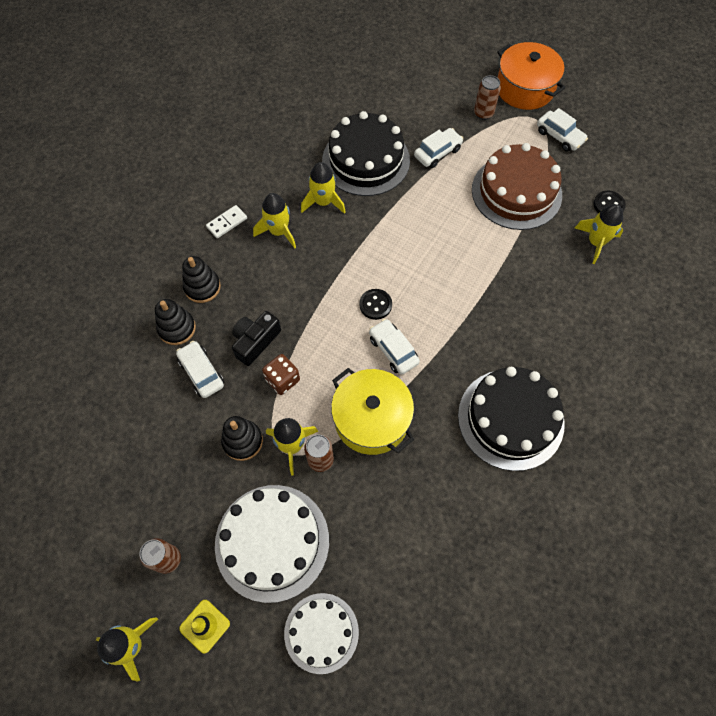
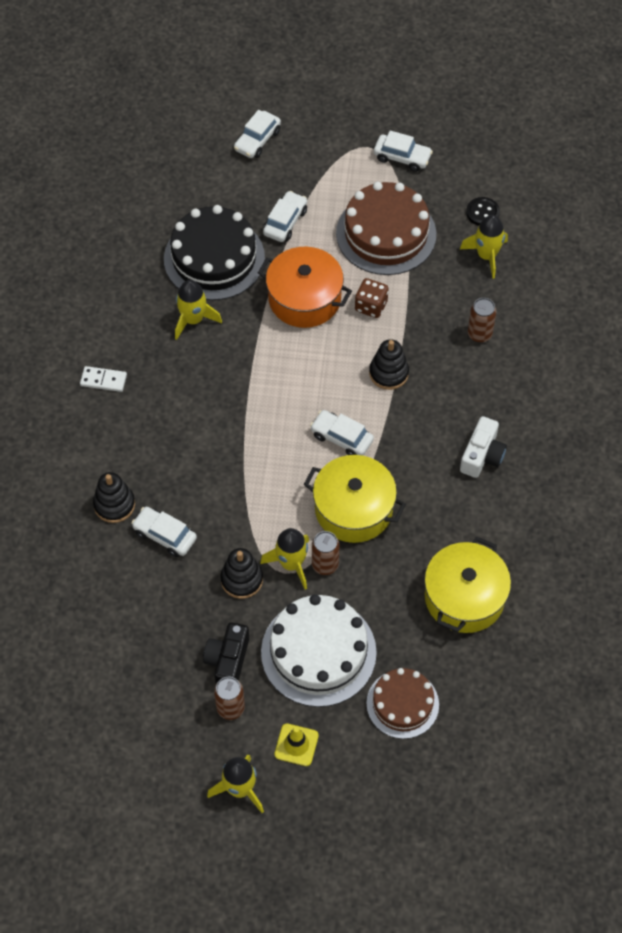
camera: 25 degrees left, 5 degrees down
black stacking toy [182,256,221,303] -> black stacking toy moved to [369,339,409,390]
white domino [206,205,247,238] -> white domino turned 75 degrees clockwise [80,366,127,392]
black camera [232,311,281,366] -> black camera moved to [203,622,249,684]
yellow rocket [253,193,296,249] -> none
brown dice [262,354,300,395] -> brown dice moved to [355,278,389,318]
white cake [284,593,359,674] -> brown cake [366,668,439,739]
black button [359,289,392,320] -> none
black cake [458,367,565,471] -> white camera [460,416,507,478]
brown can [474,75,501,120] -> brown can moved to [468,298,496,343]
orange pot [497,42,565,110] -> orange pot moved to [258,247,352,328]
none -> white car [234,110,281,158]
none -> yellow pot [424,537,511,633]

